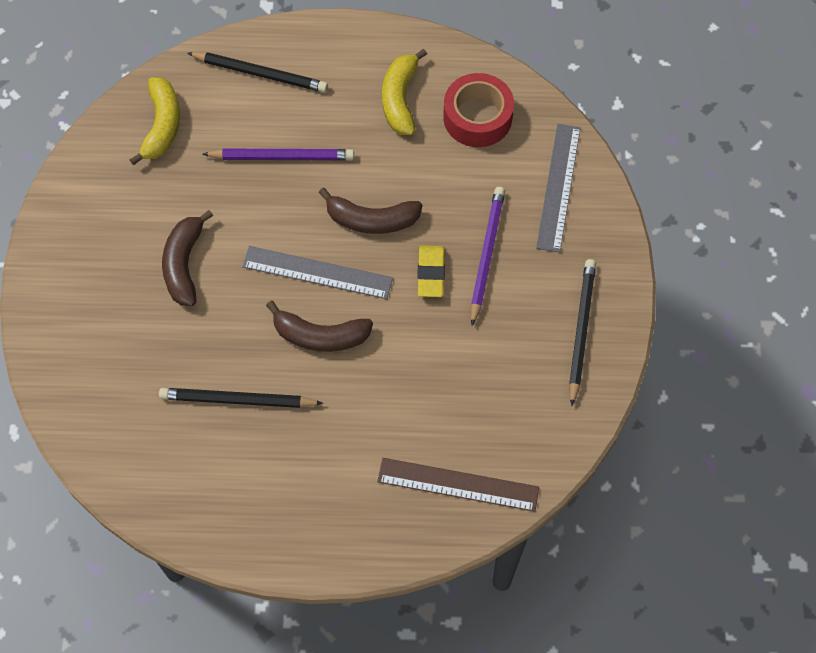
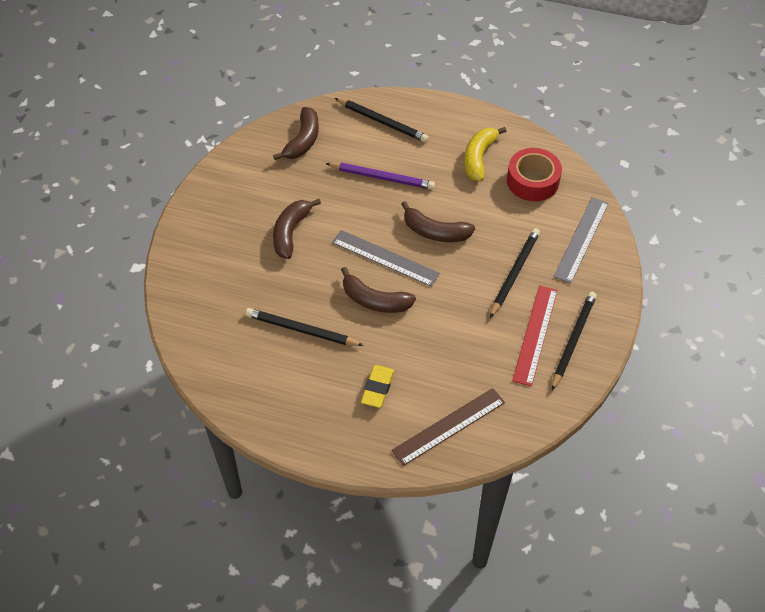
camera: 15 degrees right, 10 degrees down
yellow banana [130,77,180,165] -> brown banana [273,107,319,160]
brown ruler [377,458,539,512] -> brown ruler turned 60 degrees counterclockwise [391,388,505,466]
yellow eraser [417,246,445,297] -> yellow eraser moved to [361,365,394,408]
purple pencil [471,187,505,326] -> black pencil [490,228,540,318]
none -> red ruler [512,285,558,387]

